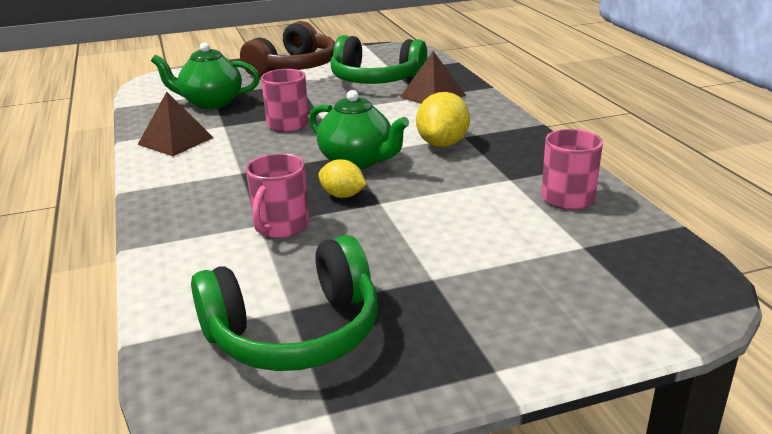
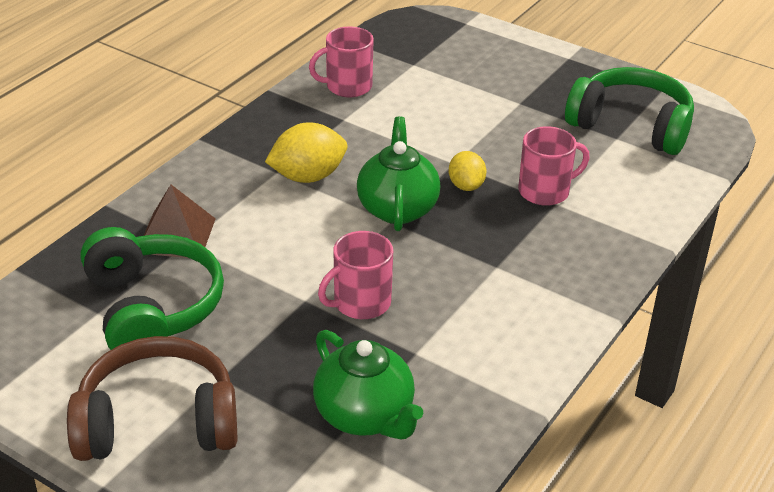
camera: 130 degrees left, 10 degrees up
brown pyramid [137,92,214,156] -> none

